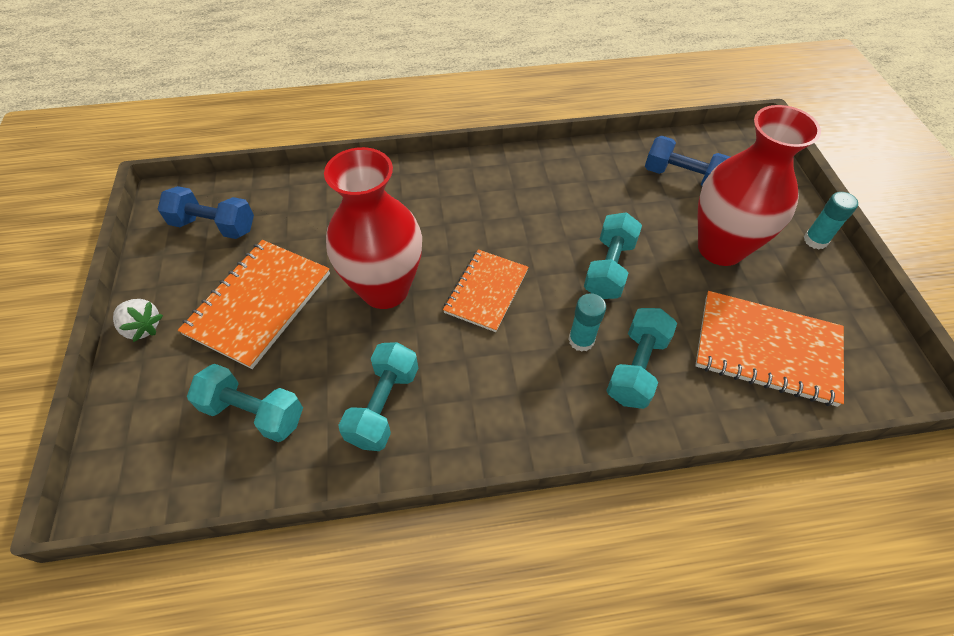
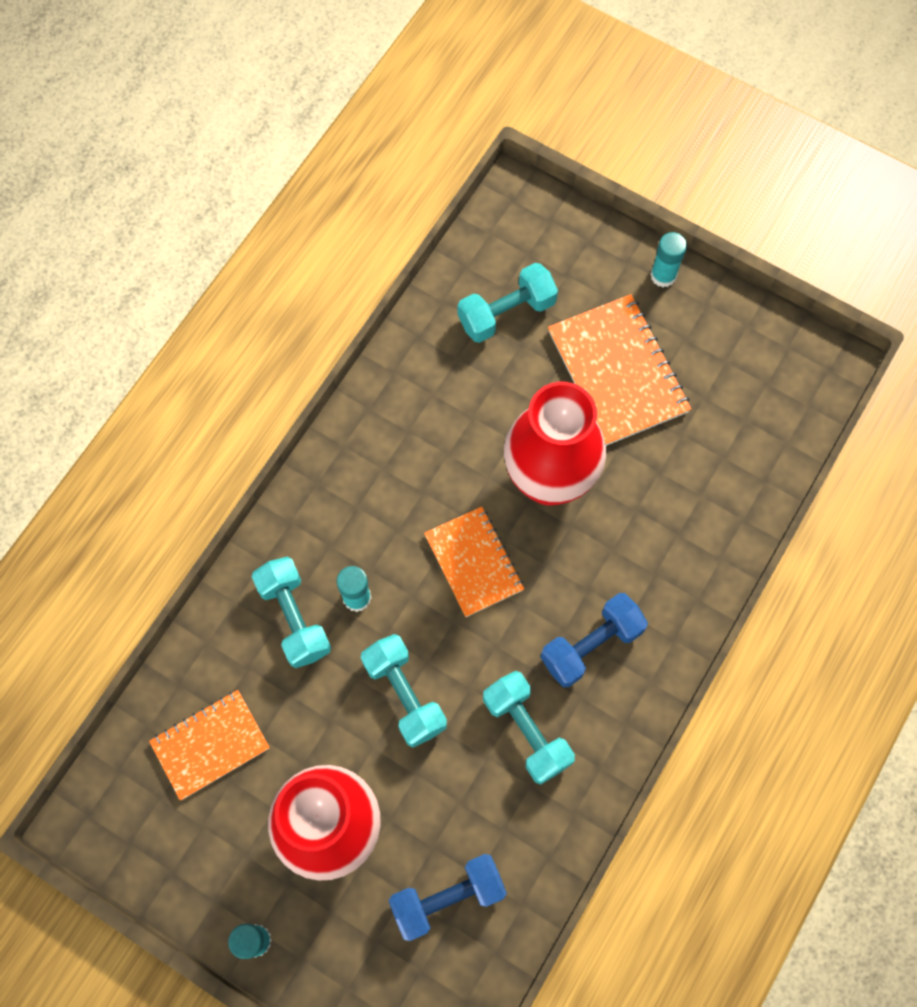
camera: 130 degrees right, 15 degrees up
white strawberry [113,299,163,342] -> turquoise glue stick [650,232,687,287]
blue dumbbell [158,186,254,239] -> blue dumbbell moved to [541,593,648,687]
turquoise dumbbell [338,342,418,451] -> turquoise dumbbell moved to [483,671,575,785]
orange notebook [695,291,844,407] -> orange notebook [149,690,270,800], size x0.66

